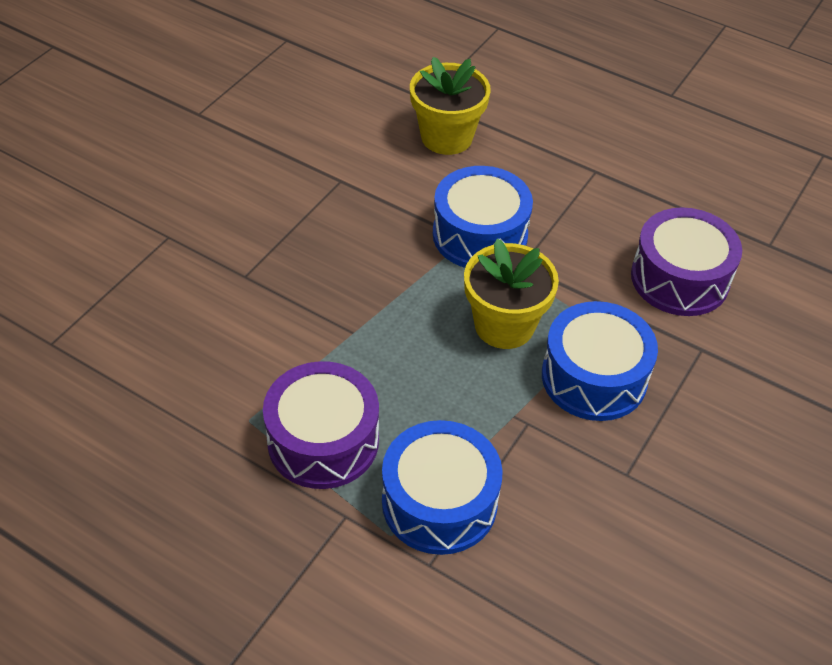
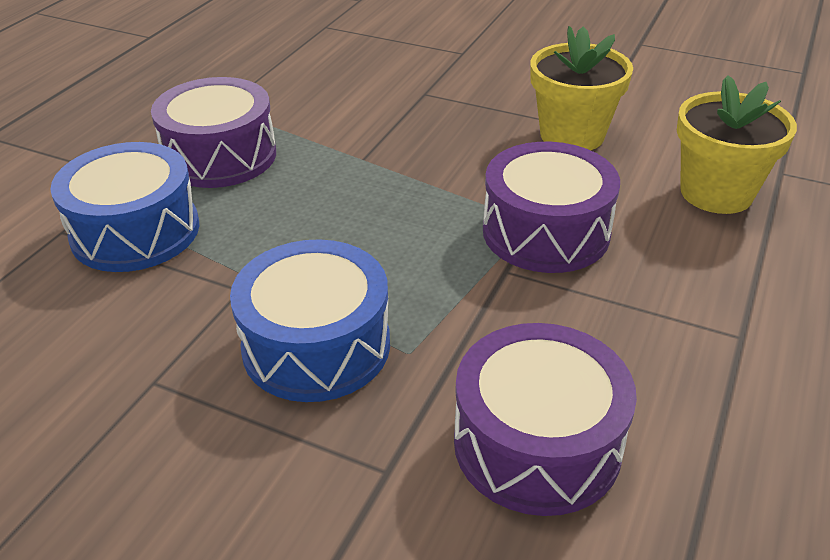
camera: 85 degrees right, 10 degrees down
blue drum [433,166,533,268] -> purple drum [483,142,620,273]
yellow flower pot [464,239,559,349] -> yellow flower pot moved to [530,26,633,150]

